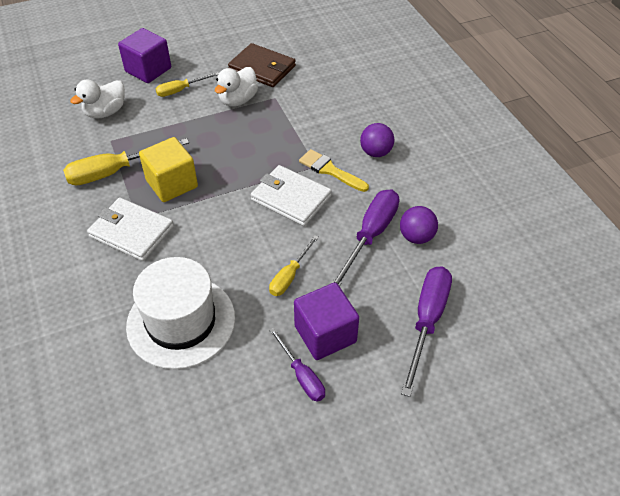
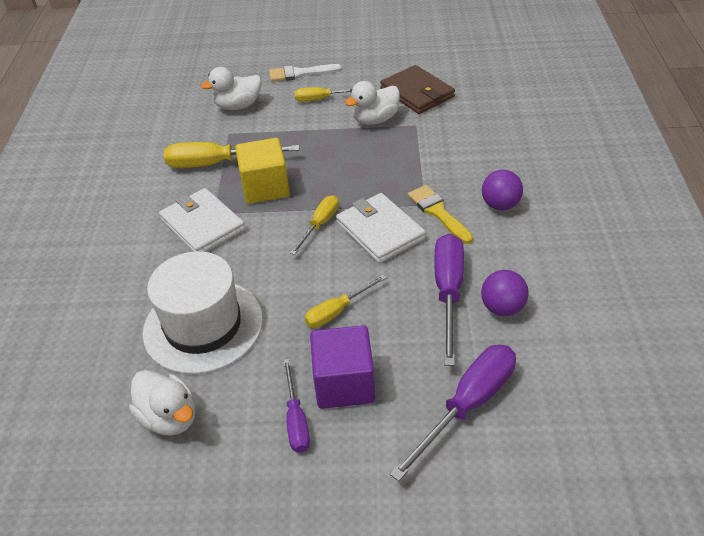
camera: 25 degrees right, 5 degrees down
purple cube [118,28,171,83] -> white brush [269,64,342,82]
purple screwdriver [332,189,399,287] -> purple screwdriver turned 45 degrees counterclockwise [434,233,464,366]
none -> white duck [129,370,195,436]
none -> yellow screwdriver [290,195,339,255]

